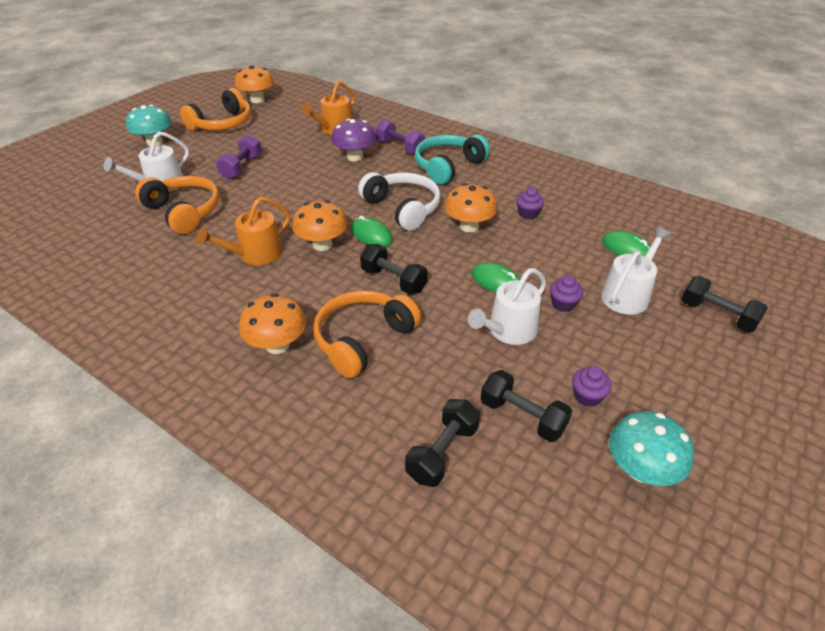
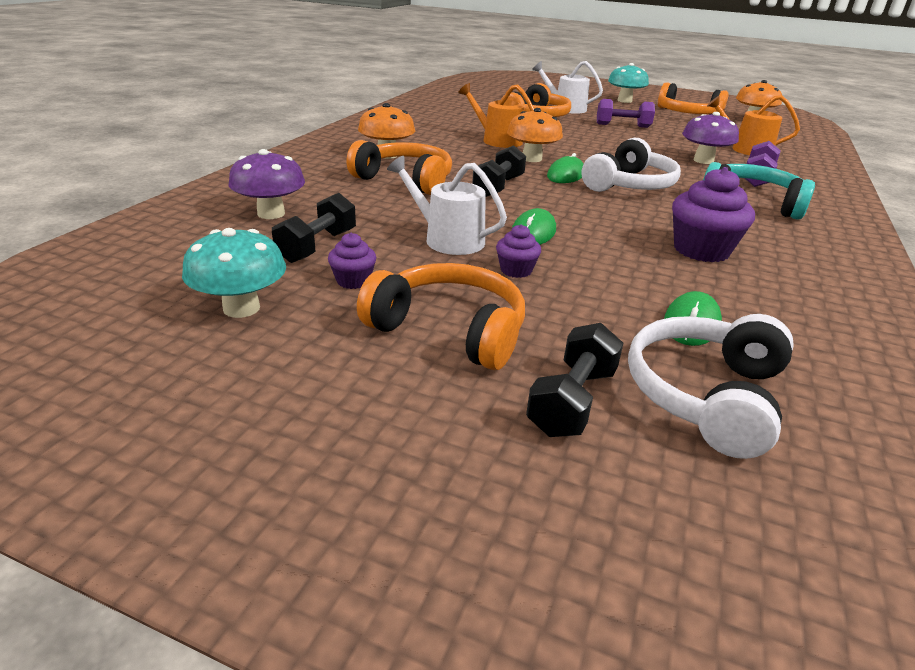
camera: 75 degrees right, 10 degrees down
black dumbbell [405,399,480,487] -> purple mushroom [229,149,305,219]
orange mushroom [444,183,497,233] -> none
purple cupcake [516,187,544,219] -> purple cupcake [672,167,755,262], size x1.89
white watering can [601,227,671,315] -> none
none -> orange headphones [357,263,525,370]
none -> white headphones [628,314,794,459]

